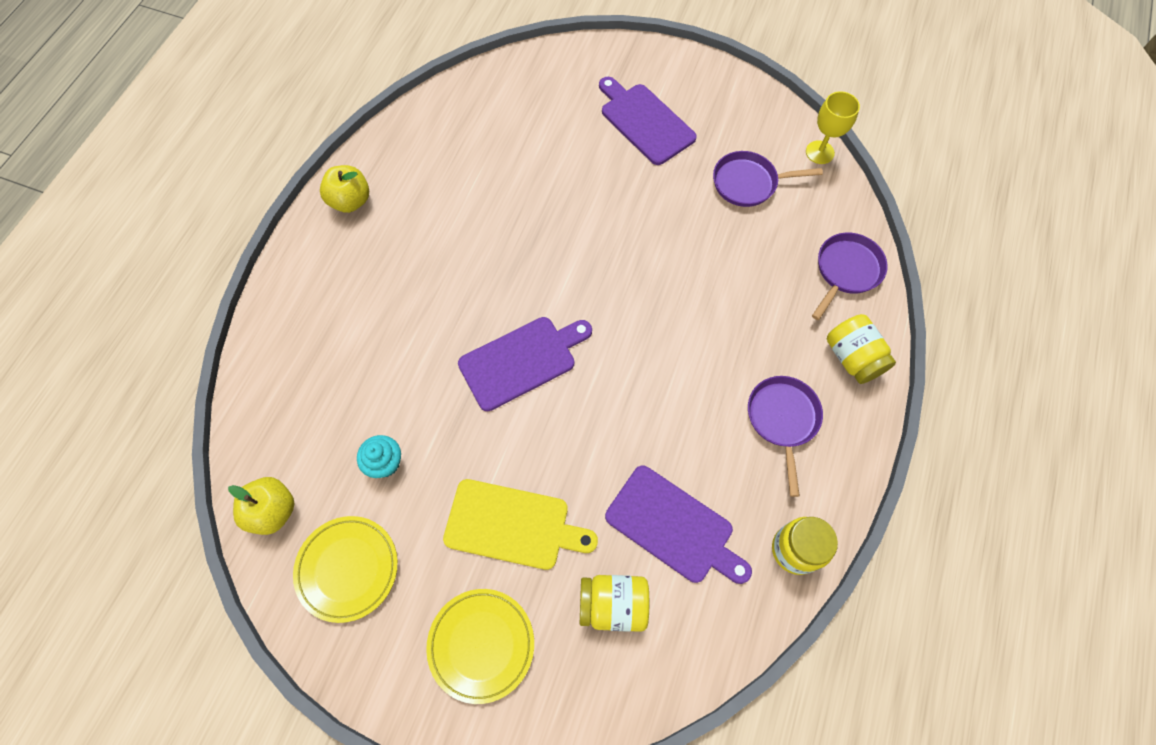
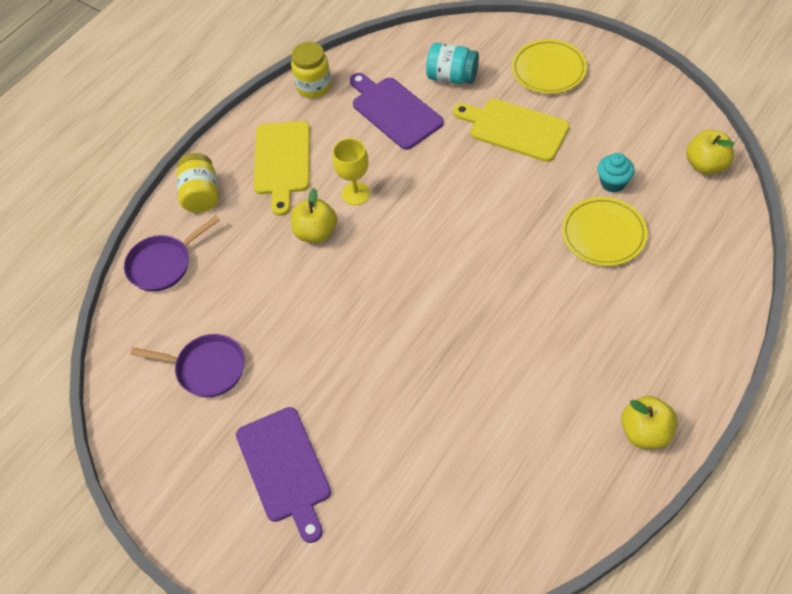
camera: 160 degrees left, 10 degrees down
yellow plate [293,516,398,623] -> yellow plate moved to [562,197,648,266]
purple cutting board [458,317,592,411] -> none
yellow jar [580,575,649,632] -> turquoise jar [426,43,479,84]
purple pan [748,376,823,497] -> yellow cutting board [254,121,310,216]
yellow goblet [806,91,860,164] -> yellow goblet moved to [332,138,370,205]
none -> yellow apple [291,188,337,243]

